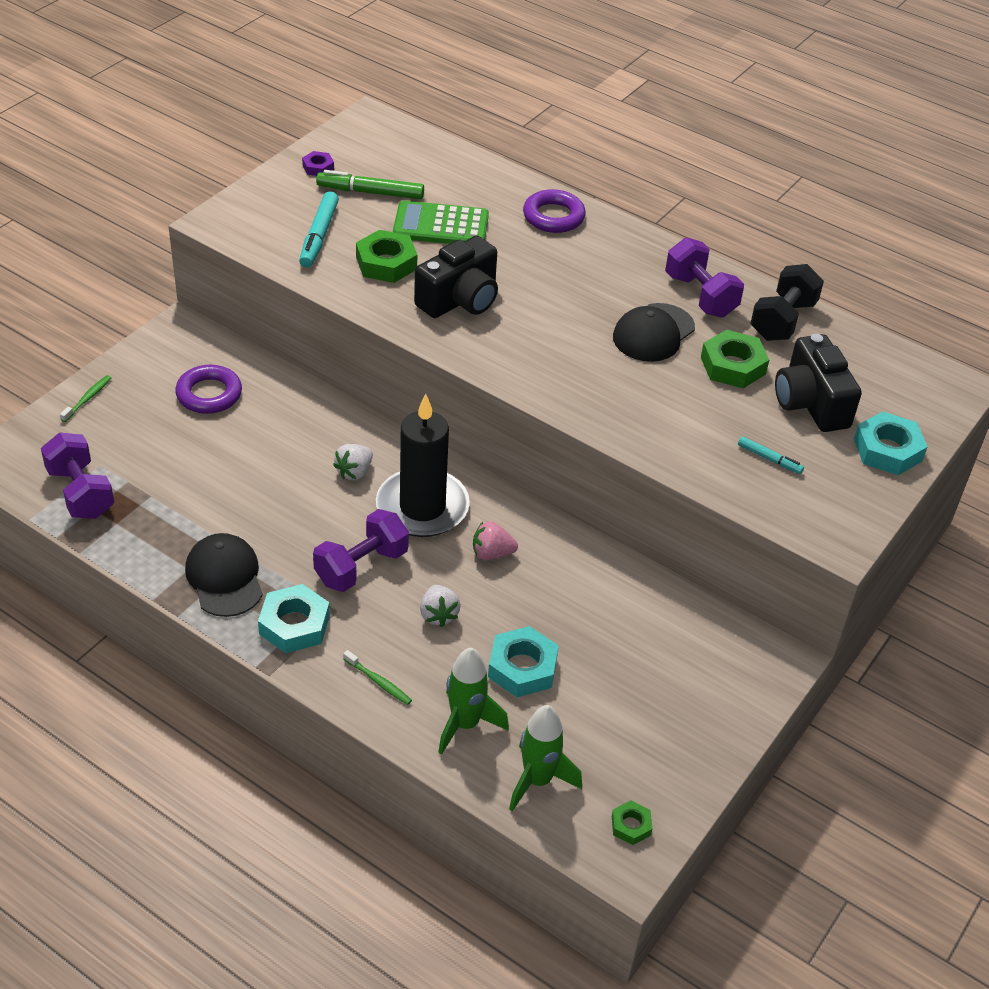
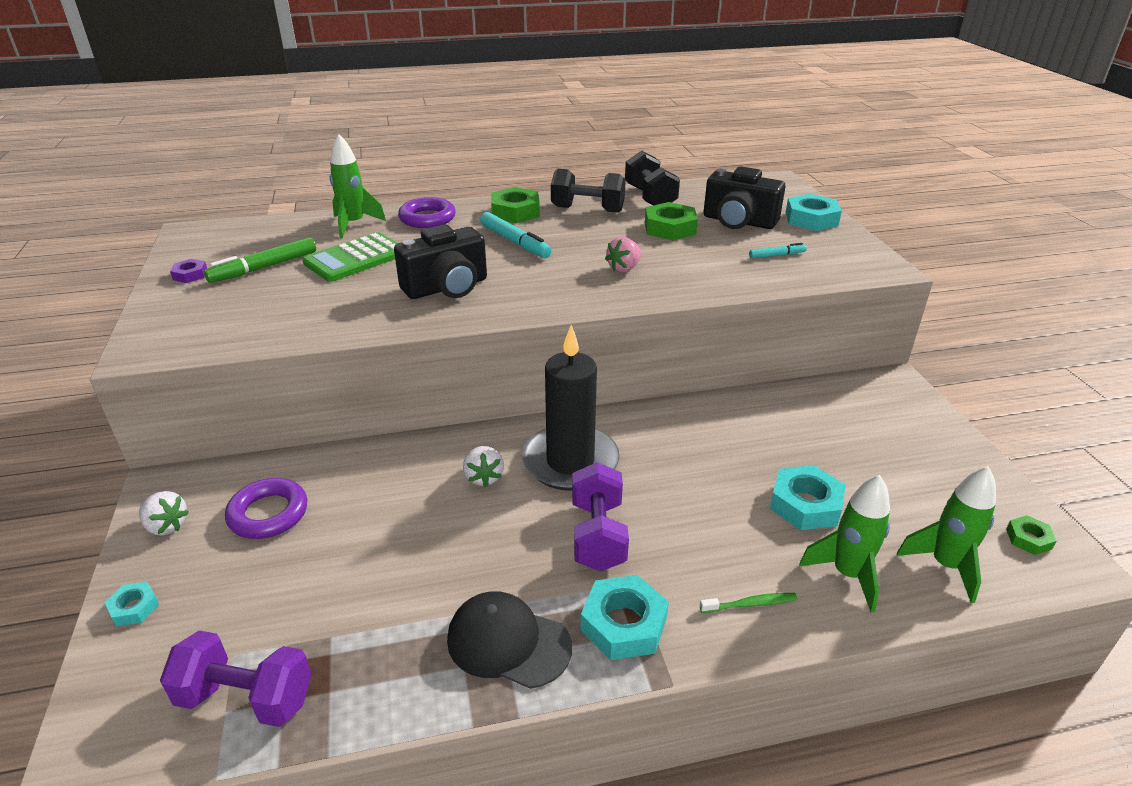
camera: 45 degrees left, 10 degrees down
green toothbrush [60,375,111,422] -> turquoise nut [105,582,159,626]
turquoise marker [299,191,339,268] -> turquoise marker moved to [480,212,552,258]
green nut [356,230,417,283] -> green nut moved to [491,187,540,223]
black camera [414,236,498,318] -> black camera turned 60 degrees clockwise [394,224,487,299]
white strawberry [420,585,461,627] -> white strawberry moved to [139,491,189,536]
pink strawberry [473,521,518,560] -> pink strawberry moved to [605,237,642,273]
black cap [613,303,695,362] -> none
purple dumbbell [665,237,744,318] -> black dumbbell [551,169,626,213]
none -> green rocket [330,134,386,238]

